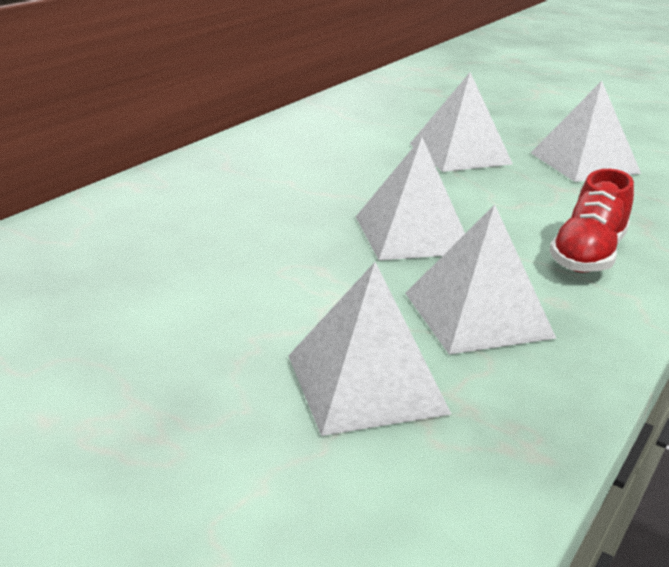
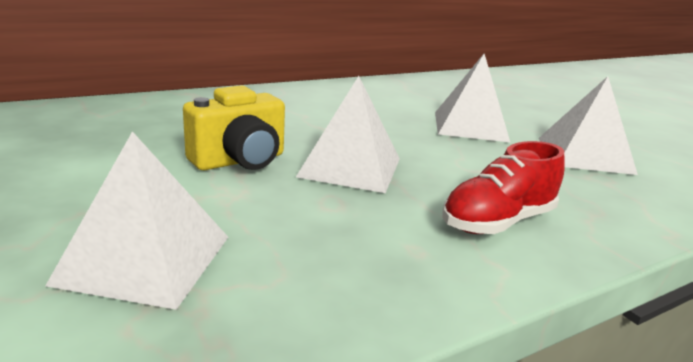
camera: 25 degrees right, 5 degrees down
white pyramid [405,204,556,355] -> none
none -> yellow camera [183,86,285,170]

